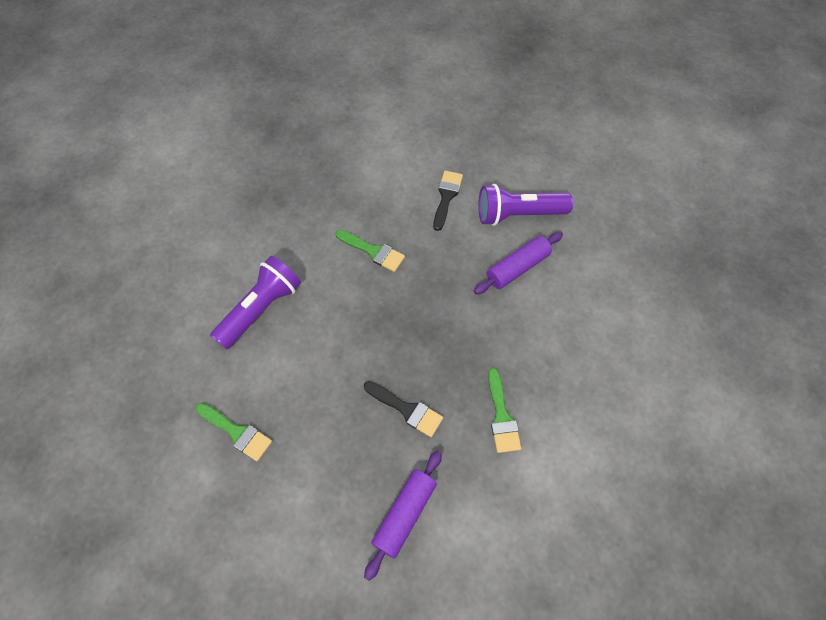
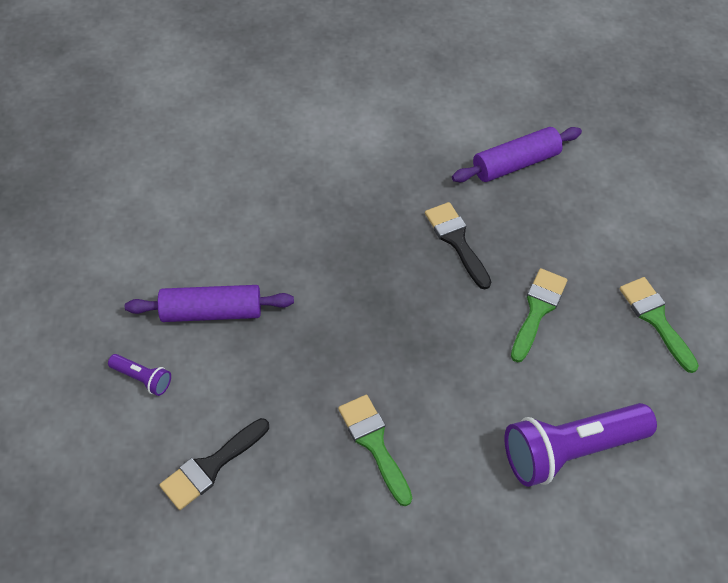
camera: 150 degrees left, 5 degrees down
purple flashlight [478,184,573,226] -> purple flashlight [108,354,171,396], size x0.45
green brush [488,368,521,453] -> green brush moved to [511,268,567,363]

